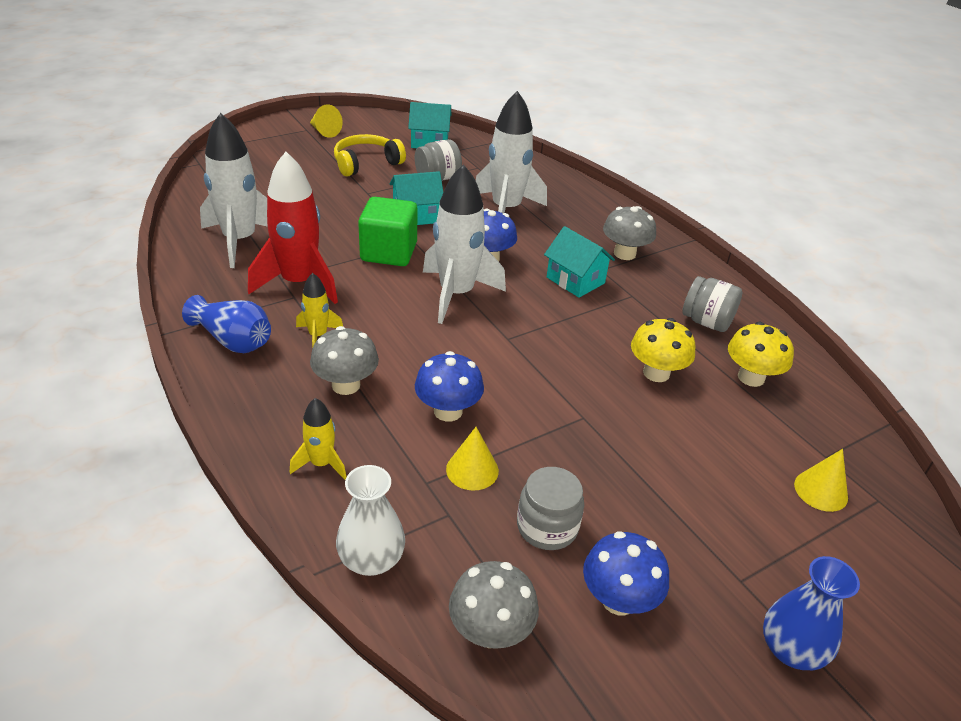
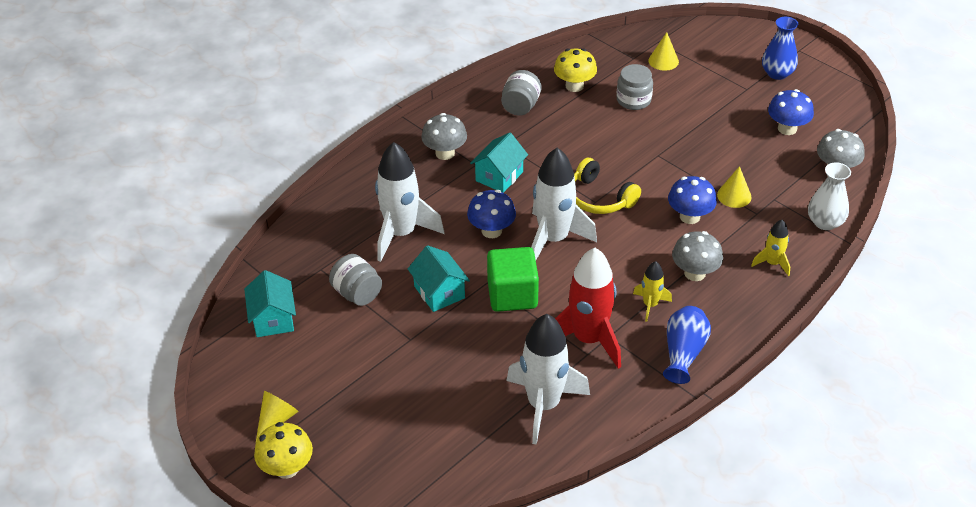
camera: 100 degrees left, 5 degrees up
yellow headphones [334,134,406,177] -> yellow headphones moved to [574,158,641,214]
grey jar [517,467,584,550] -> grey jar moved to [617,64,653,110]
yellow mushroom [631,318,695,382] -> yellow mushroom moved to [254,422,313,479]

